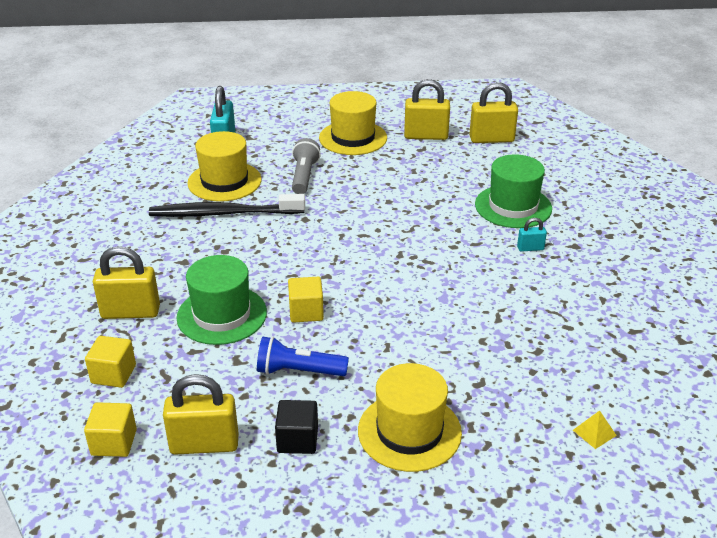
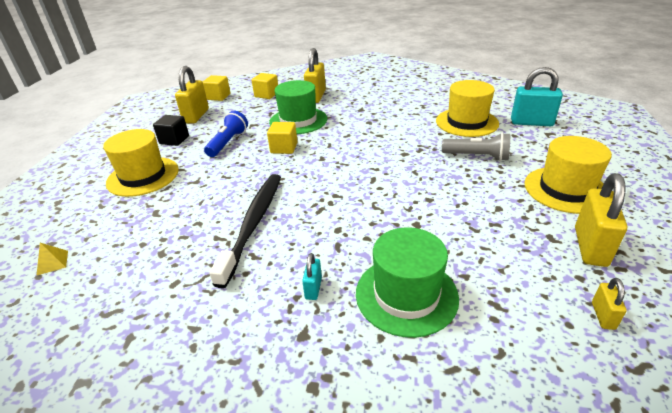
camera: 105 degrees right, 0 degrees up
black toothbrush [149,194,305,217] -> black toothbrush moved to [209,174,281,288]
yellow padlock [470,82,518,143] -> yellow padlock [592,278,627,330], size x0.50

